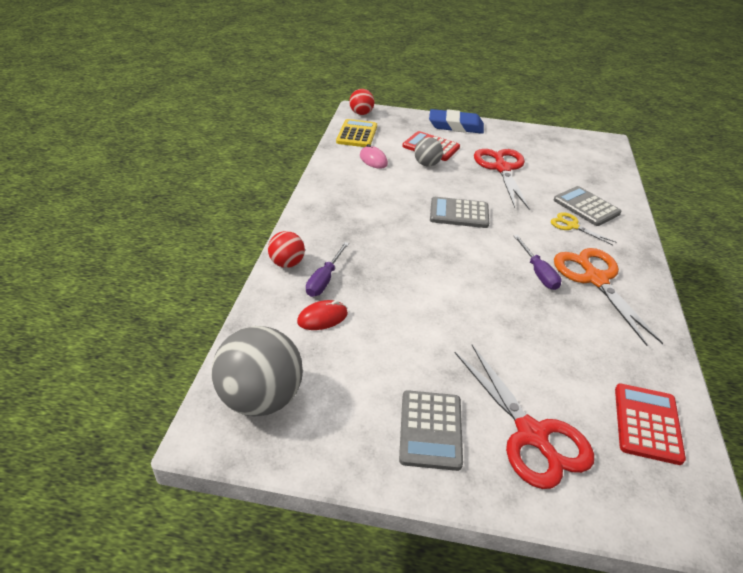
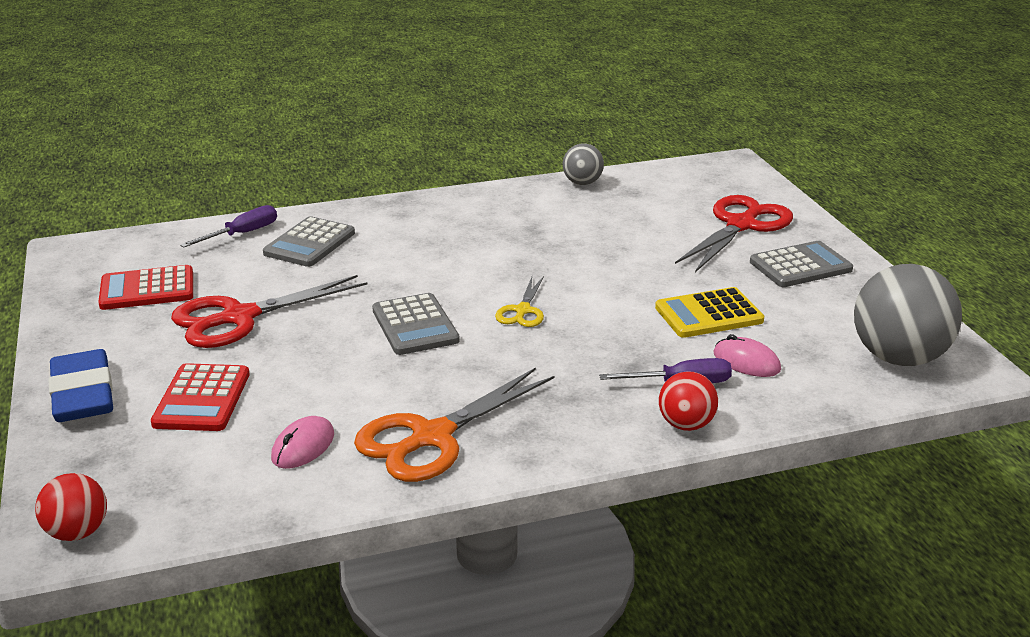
camera: 115 degrees left, 10 degrees down
red mouse [297,300,348,330] -> pink mouse [713,334,781,377]
yellow calculator [336,119,377,147] -> yellow calculator moved to [655,287,764,338]
grey ball [414,137,443,167] -> grey ball moved to [563,143,604,185]
purple screwdriver [514,235,561,290] -> purple screwdriver moved to [180,205,277,248]
yellow scissors [551,212,615,245] -> yellow scissors moved to [495,276,544,327]
orange scissors [554,248,663,346] -> orange scissors moved to [354,367,554,482]
red calculator [615,384,686,465] -> red calculator moved to [98,265,193,310]

